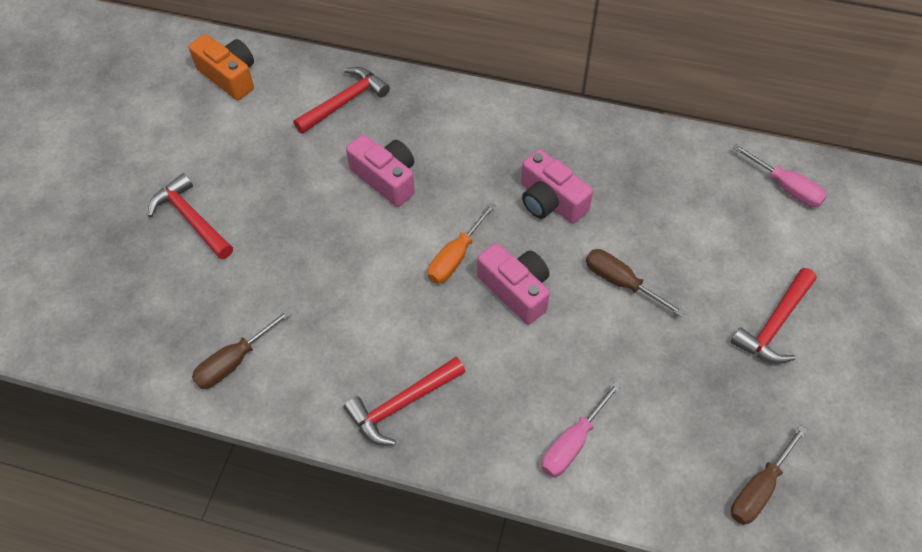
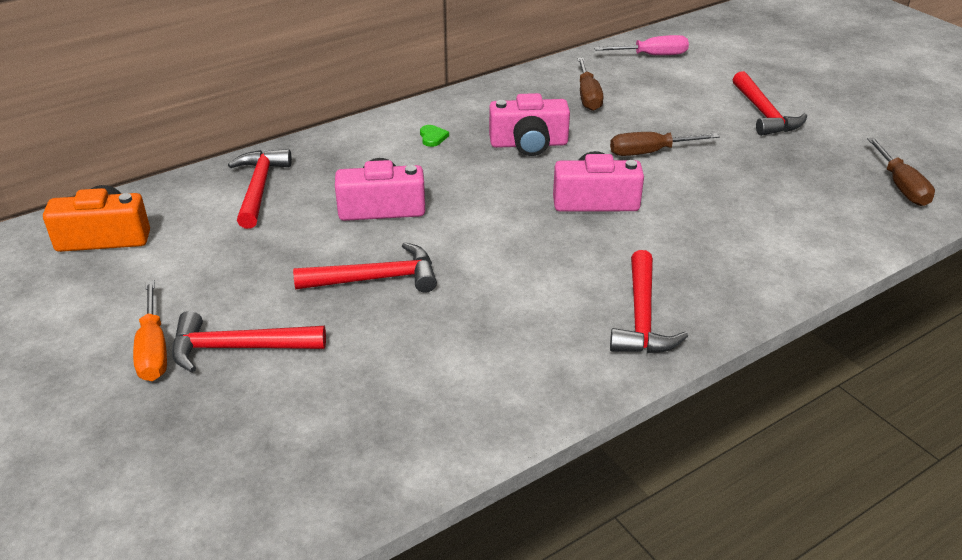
camera: 50 degrees left, 20 degrees down
brown screwdriver [192,309,292,389] -> brown screwdriver moved to [577,58,603,111]
orange screwdriver [428,203,496,284] -> orange screwdriver moved to [133,281,167,381]
pink screwdriver [542,381,621,477] -> none
none -> red hammer [293,242,437,293]
none -> green heart [420,125,449,147]

